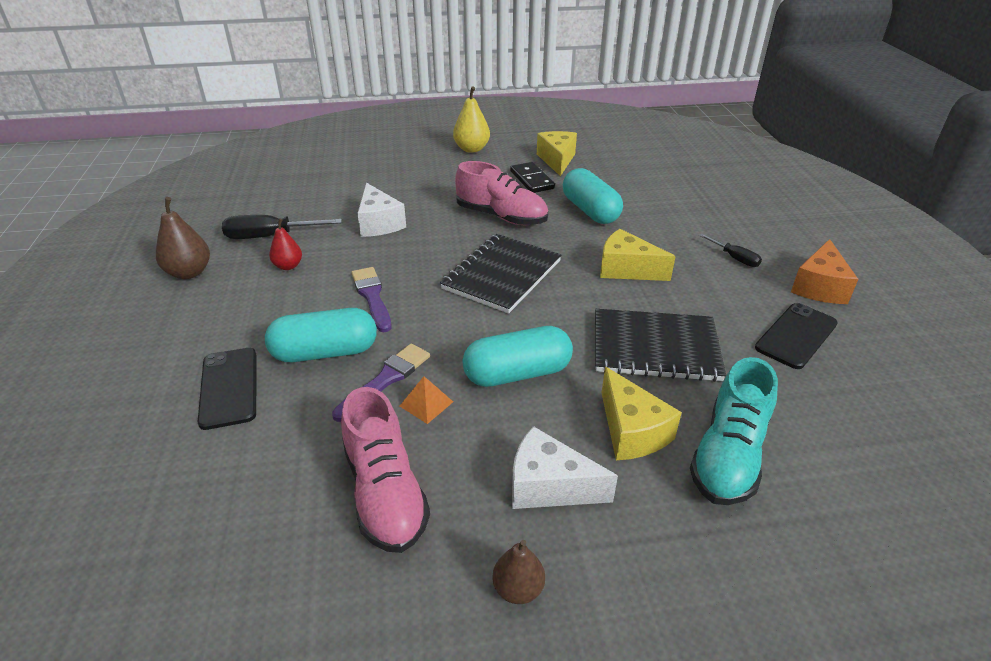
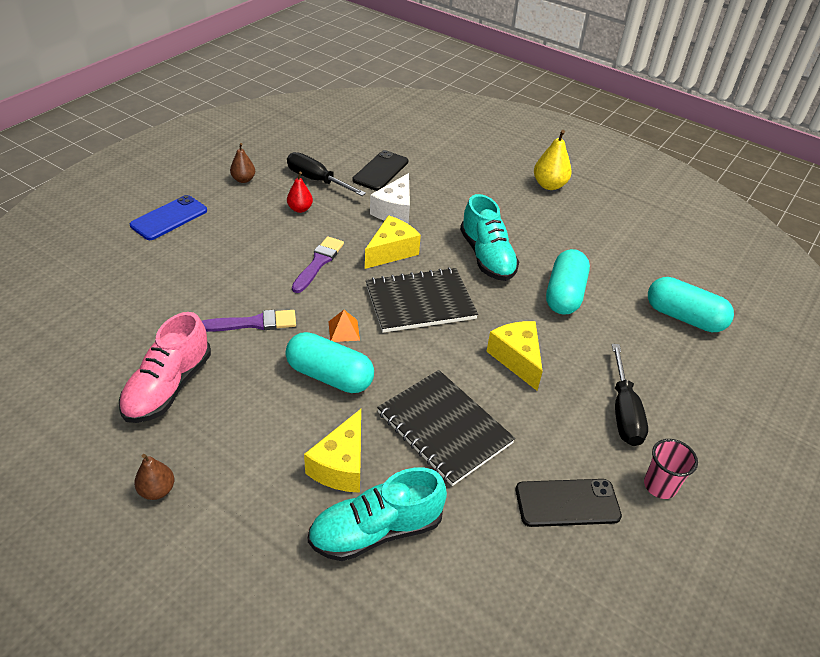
camera: 40 degrees right, 5 degrees up
brown pear [156,197,210,279] -> brown pear [230,143,255,183], size x0.65
black phone [198,348,256,430] -> black phone moved to [352,150,408,191]
turquoise capsule [265,308,377,362] -> turquoise capsule moved to [648,277,734,332]
orange pyramid [400,376,453,424] -> orange pyramid moved to [328,310,360,342]
pink shoe [455,161,548,225] -> turquoise shoe [460,194,519,281]
black domino [510,162,555,193] -> none
white cheese [512,426,618,509] -> none
yellow cheese [537,131,577,176] -> yellow cheese moved to [365,215,421,269]
black screwdriver [699,234,762,267] -> black screwdriver [612,344,648,446], size x1.73
orange cheese [791,239,858,304] -> pink cup [644,439,698,499]
none -> blue phone [130,195,207,240]

